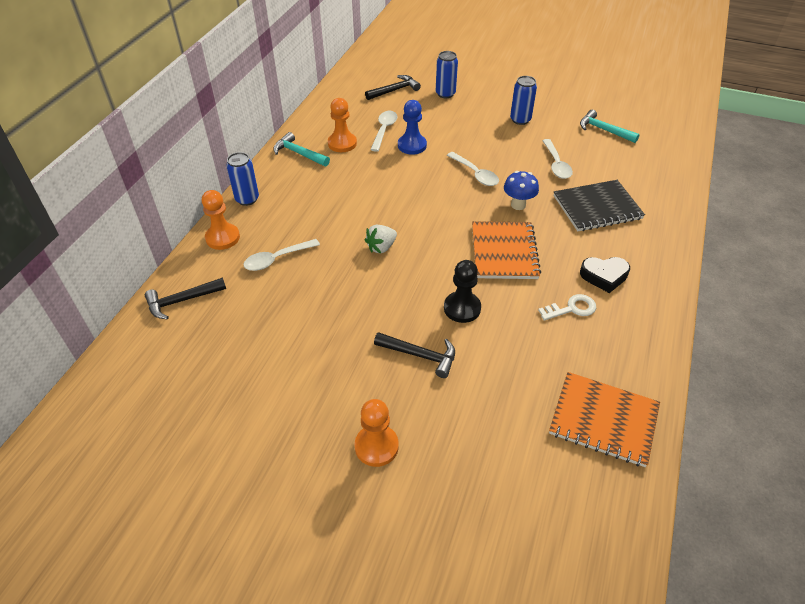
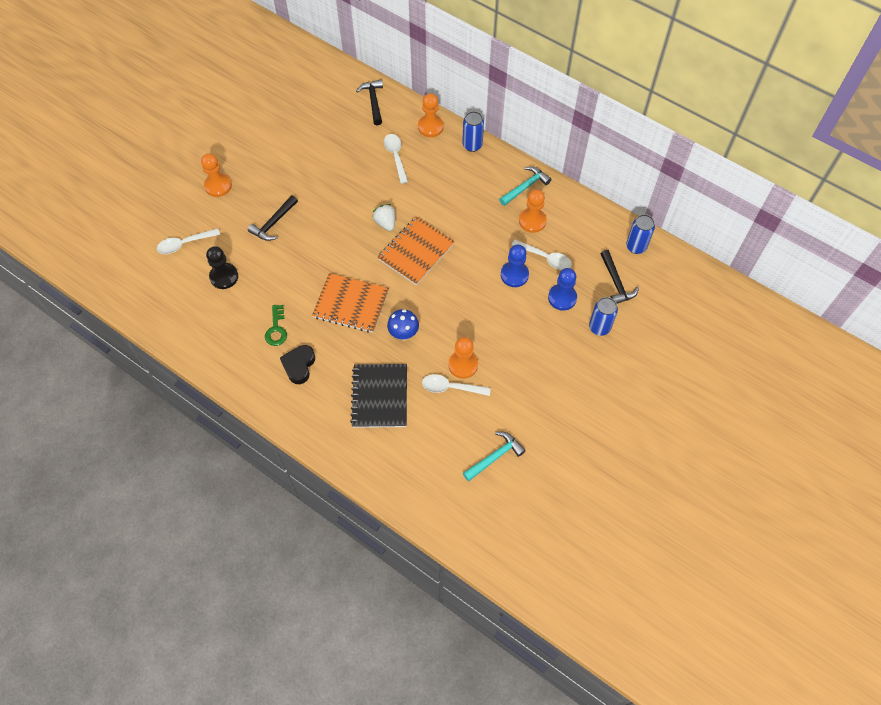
camera: 105 degrees right, 15 degrees up
black pawn [444,260,481,323] -> black pawn moved to [206,246,238,289]
white spoon [447,152,499,186] -> white spoon moved to [157,228,220,254]
blue can [510,76,537,125] -> blue can moved to [626,214,655,254]
white key [538,294,596,320] -> green key [265,305,287,346]
orange notebook [549,372,660,467] -> orange notebook moved to [377,217,455,285]
none -> orange pawn [448,337,478,379]
none -> blue pawn [548,268,577,311]

